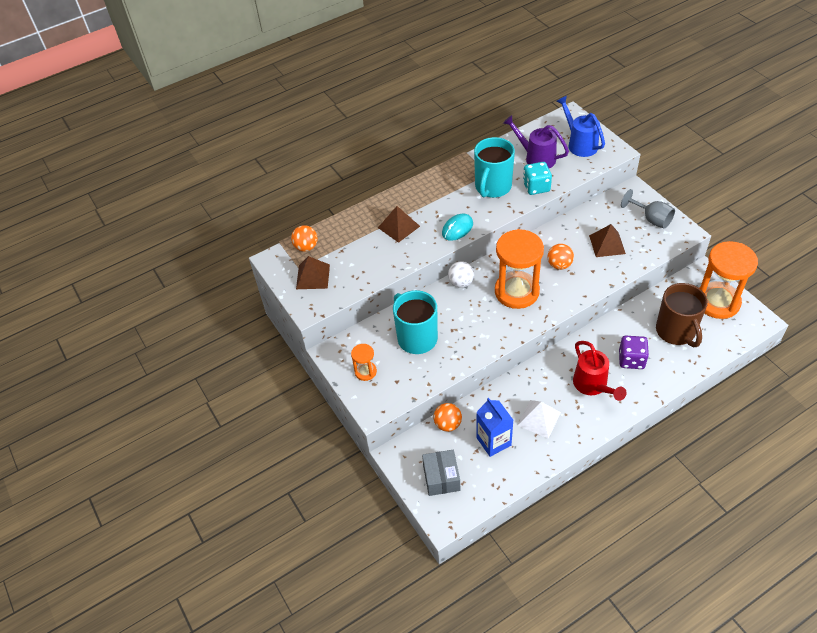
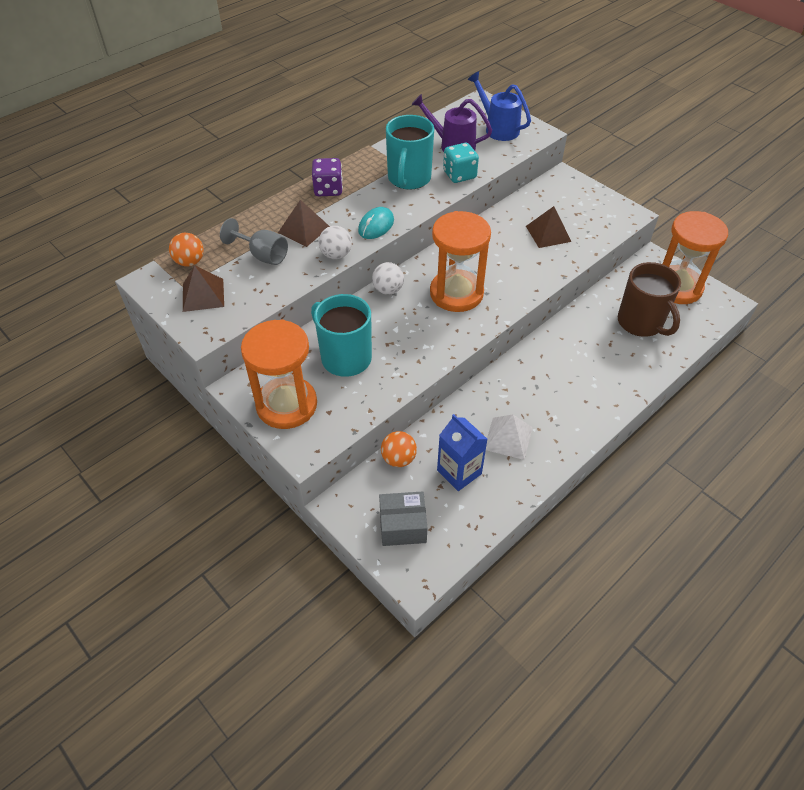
camera: 15 degrees left, 0 degrees up
orange hourglass [351,344,377,381] -> orange hourglass [241,319,317,429], size x2.14
grey box [422,450,460,496] -> grey box turned 75 degrees counterclockwise [379,491,428,546]
orange ball [548,244,574,270] -> none
red watering can [573,341,627,401] -> none
purple dice [619,336,649,369] -> purple dice moved to [312,158,343,196]
grey goblet [621,189,675,228] -> grey goblet moved to [220,218,288,265]
none -> white ball [319,226,352,259]

